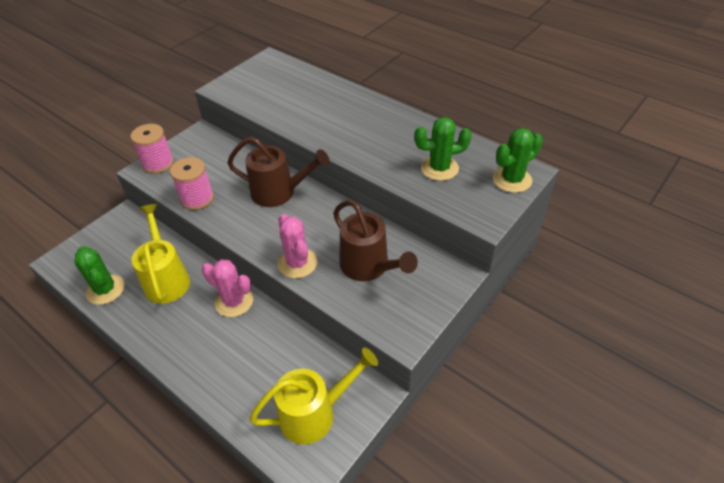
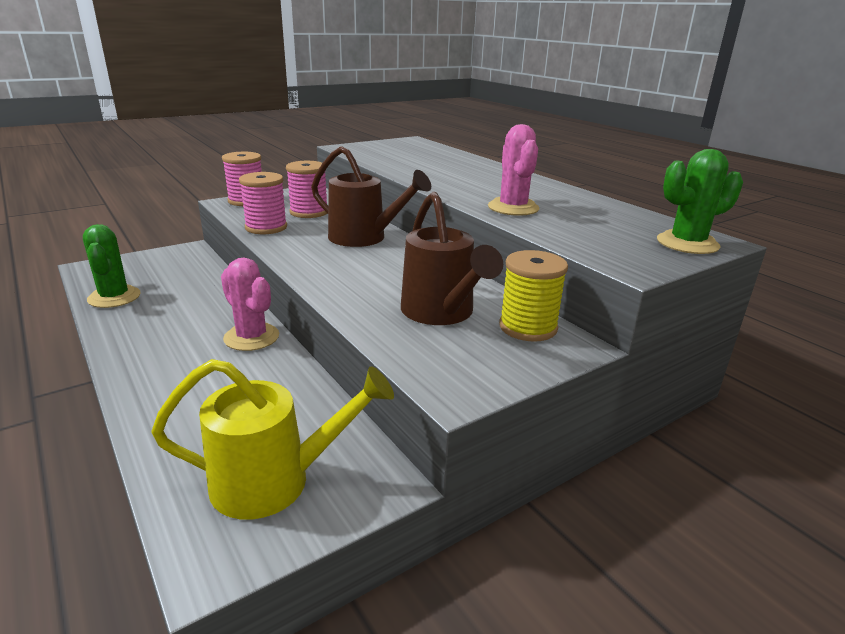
camera: 15 degrees right, 20 degrees down
yellow watering can [131,204,190,304] -> none
pink cactus [277,214,317,279] -> pink cactus moved to [488,124,540,216]
green cactus [414,117,472,181] -> none
none -> pink spool [286,161,327,218]
none -> yellow spool [499,250,568,342]

